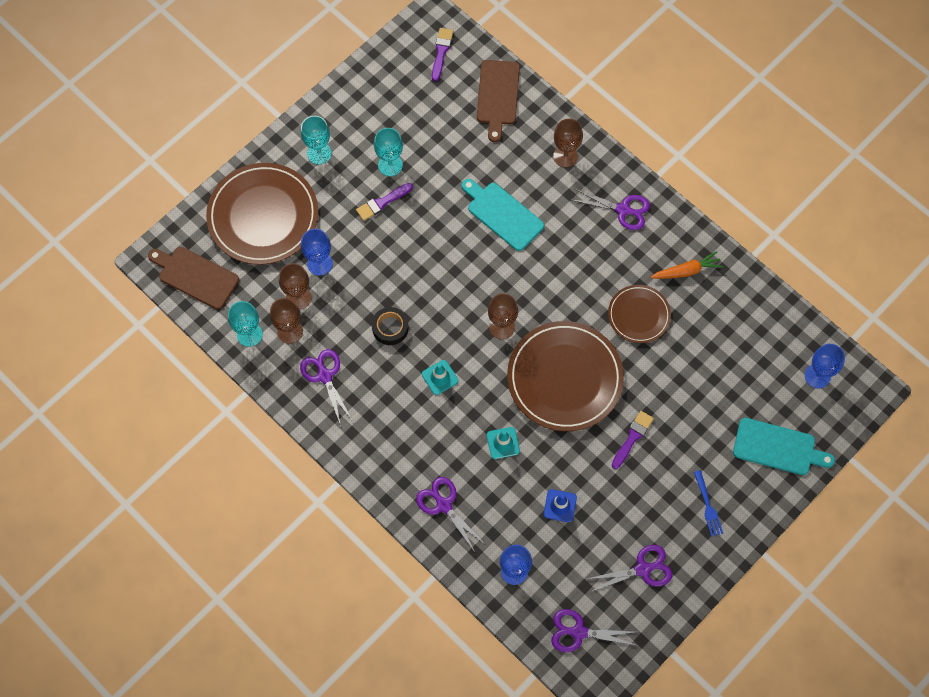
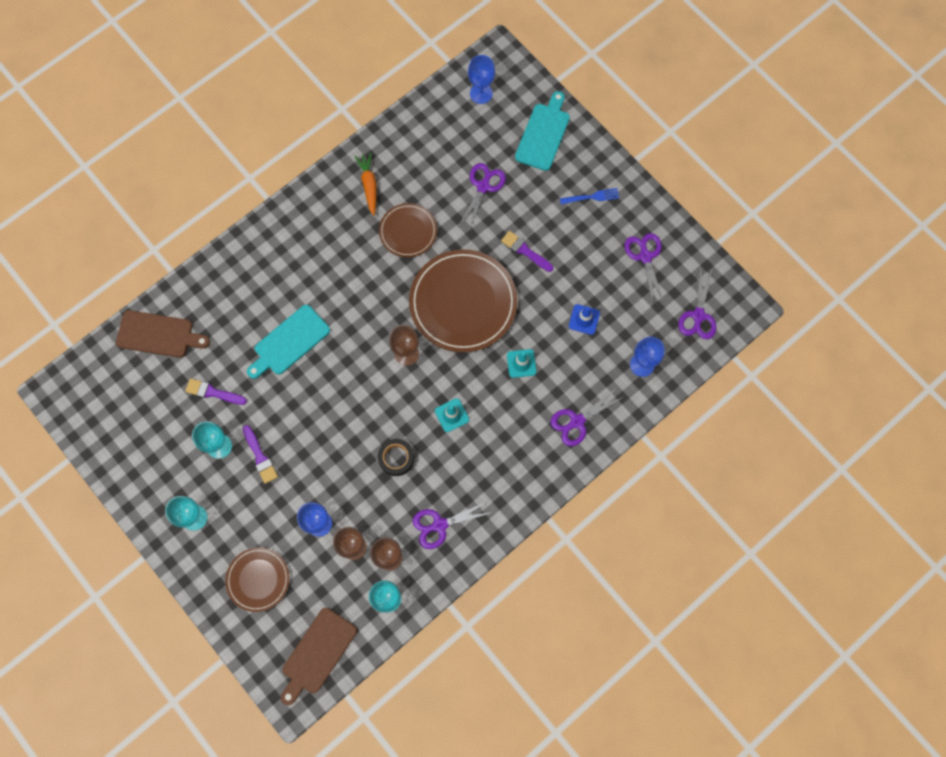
camera: 85 degrees left, 5 degrees up
brown plate [206,163,318,265] -> brown plate [226,547,289,612], size x0.55
purple brush [432,28,453,81] -> purple brush moved to [185,378,247,405]
brown goblet [553,119,583,167] -> none
purple scissors [572,189,650,230] -> purple scissors moved to [458,163,506,231]

